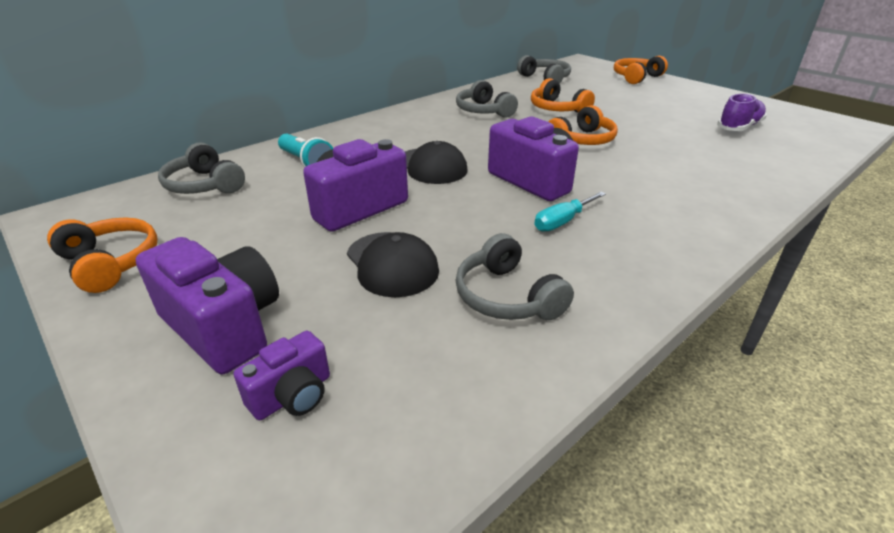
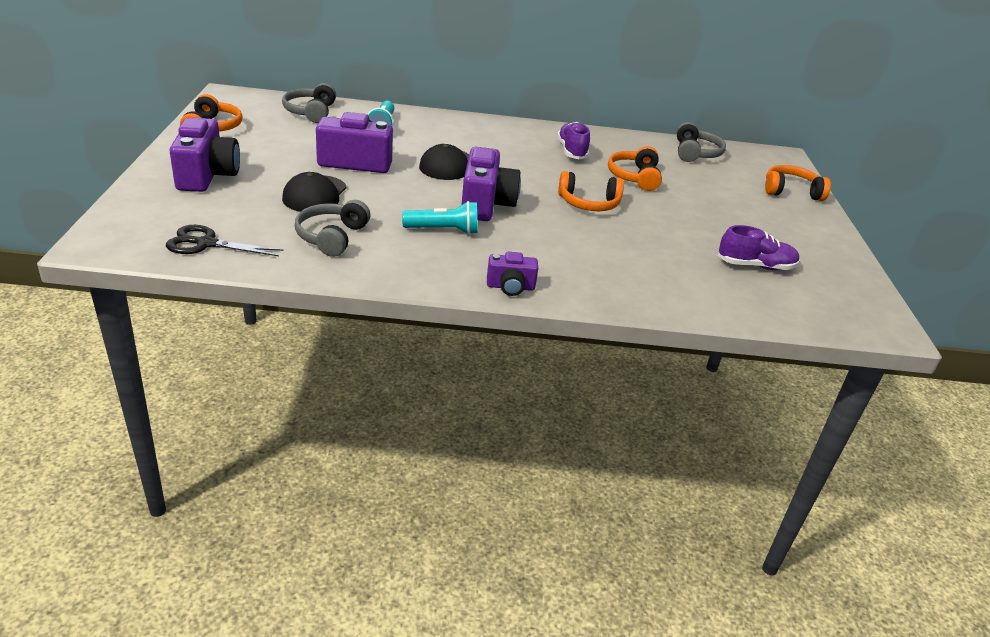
camera: 40 degrees right, 0 degrees up
purple camera [234,331,330,420] -> purple camera moved to [487,252,538,296]
grey headphones [456,80,518,118] -> purple shoe [557,122,590,159]
turquoise screwdriver [535,192,606,232] -> turquoise flashlight [402,201,478,234]
none -> black scissors [166,225,284,256]

